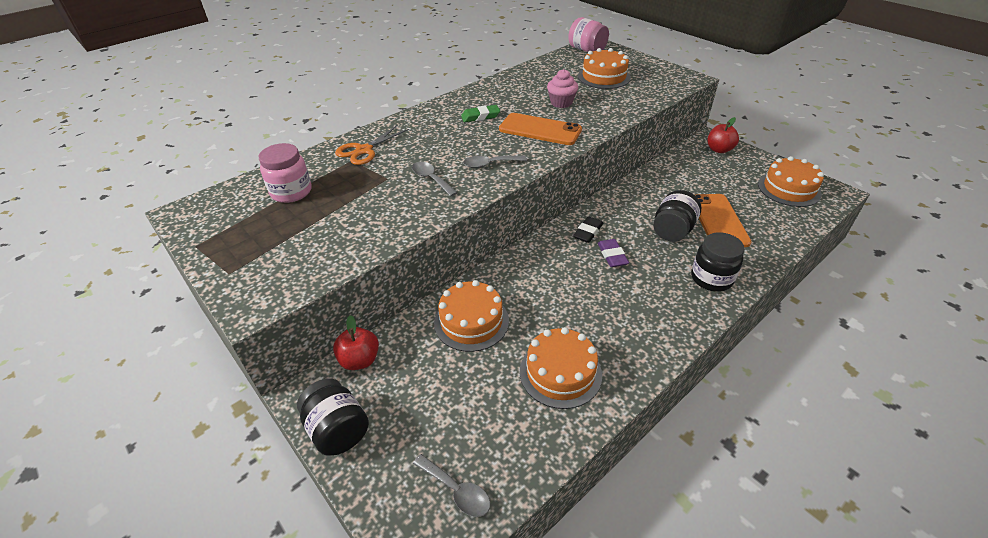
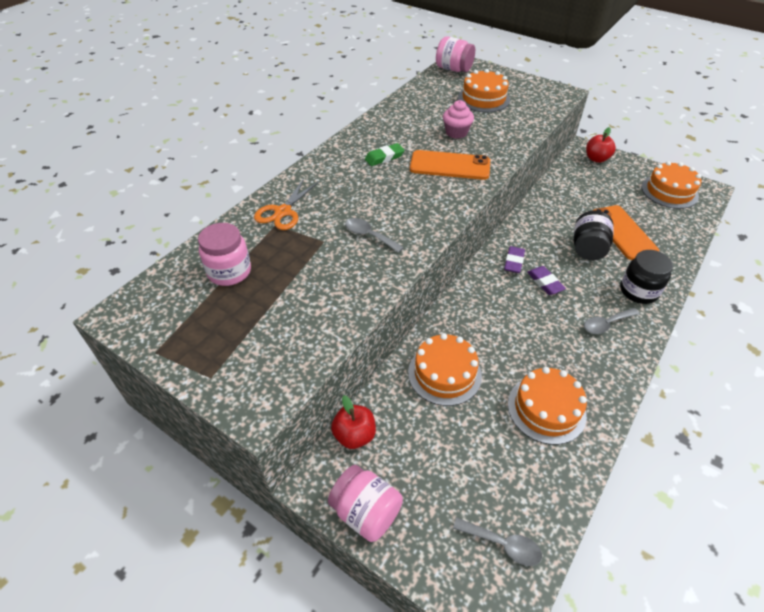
camera: 15 degrees left, 5 degrees up
black jar [297,378,369,456] -> pink jar [328,465,403,542]
grey spoon [463,156,527,168] -> grey spoon moved to [584,308,640,334]
black eraser [573,216,603,243] -> purple eraser [504,246,525,273]

